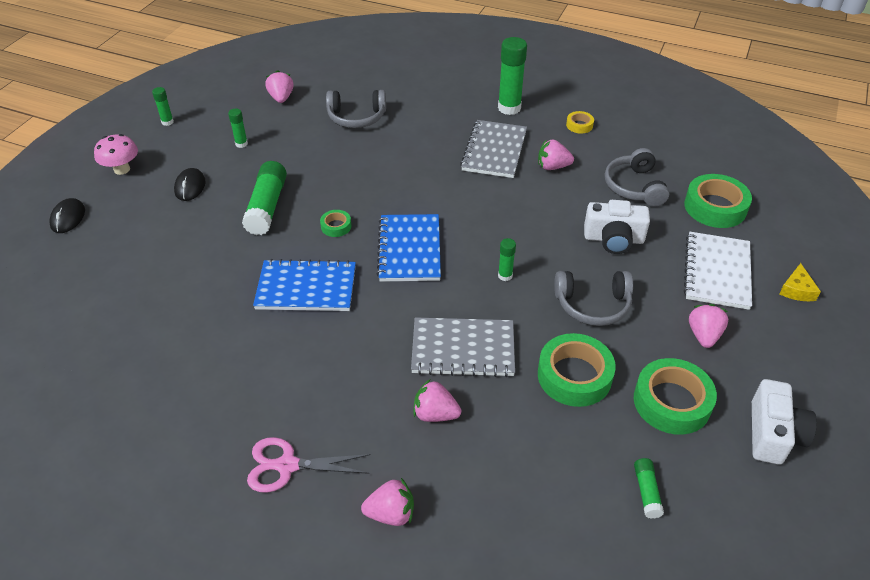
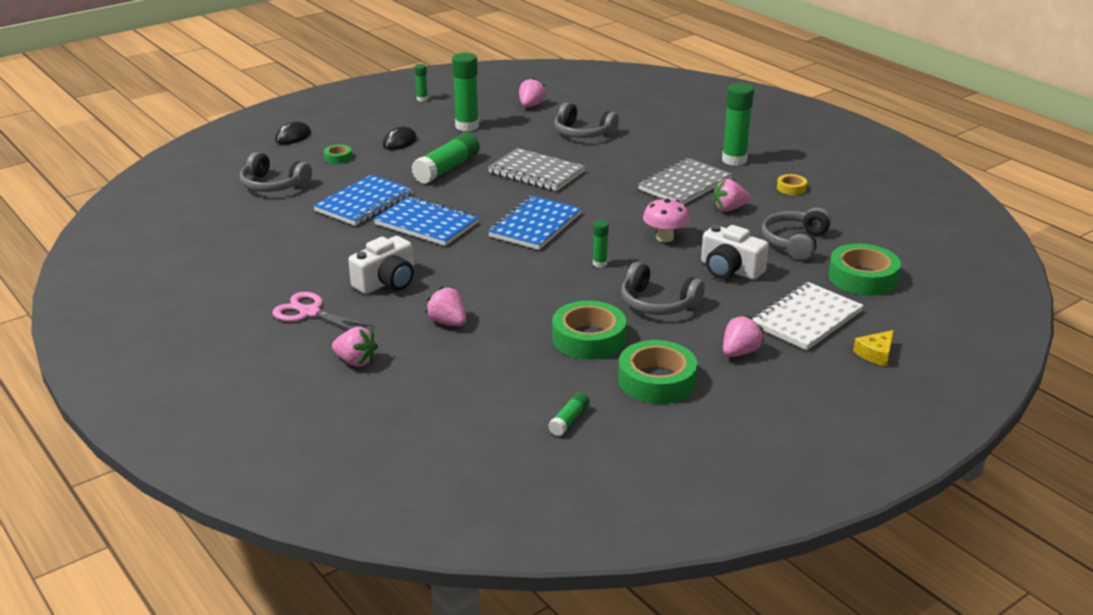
camera: 30 degrees right, 15 degrees down
pink mushroom [94,134,138,175] -> pink mushroom moved to [643,198,690,242]
green glue stick [228,109,248,148] -> green glue stick [452,53,479,131], size x1.98
green tape [320,210,352,237] -> green tape moved to [324,144,352,164]
grey notebook [411,317,515,377] -> grey notebook moved to [488,148,585,191]
pink strawberry [538,139,574,170] -> pink strawberry turned 45 degrees counterclockwise [713,179,751,211]
white camera [752,379,817,465] -> white camera moved to [348,236,414,294]
none -> grey headphones [240,152,312,192]
none -> blue notebook [313,175,413,226]

